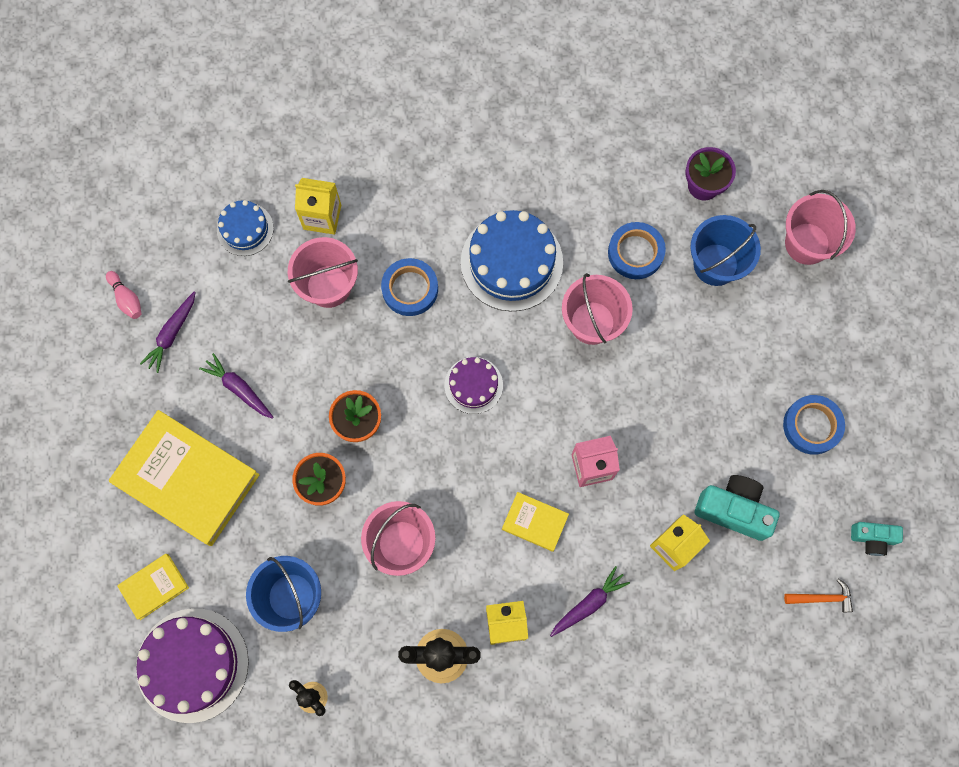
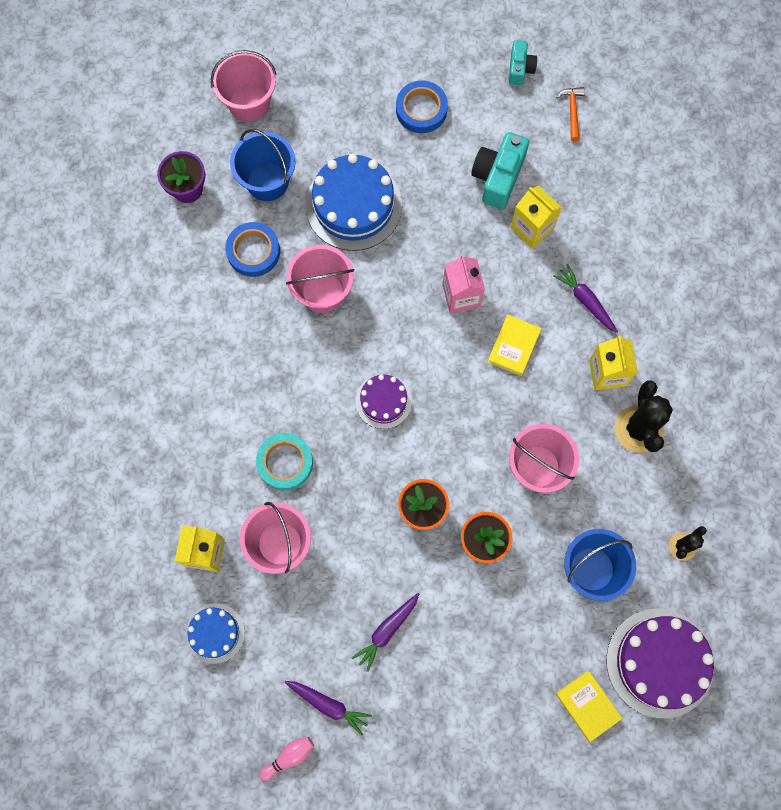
camera: 90 degrees left, 0 degrees up
yellow book [109,410,260,546] -> none
blue tape [381,258,438,316] -> turquoise tape [256,433,313,490]
blue cake [461,210,563,312] -> blue cake moved to [305,154,402,251]

